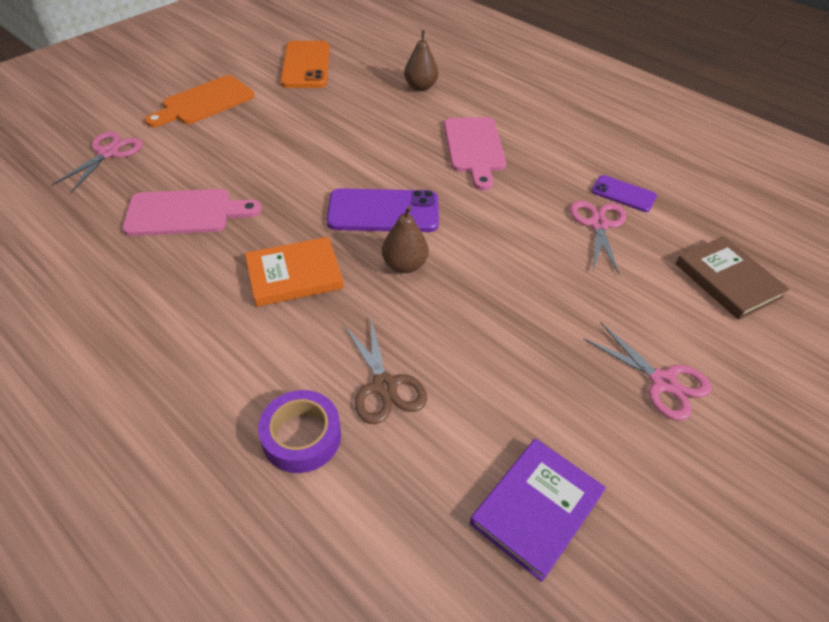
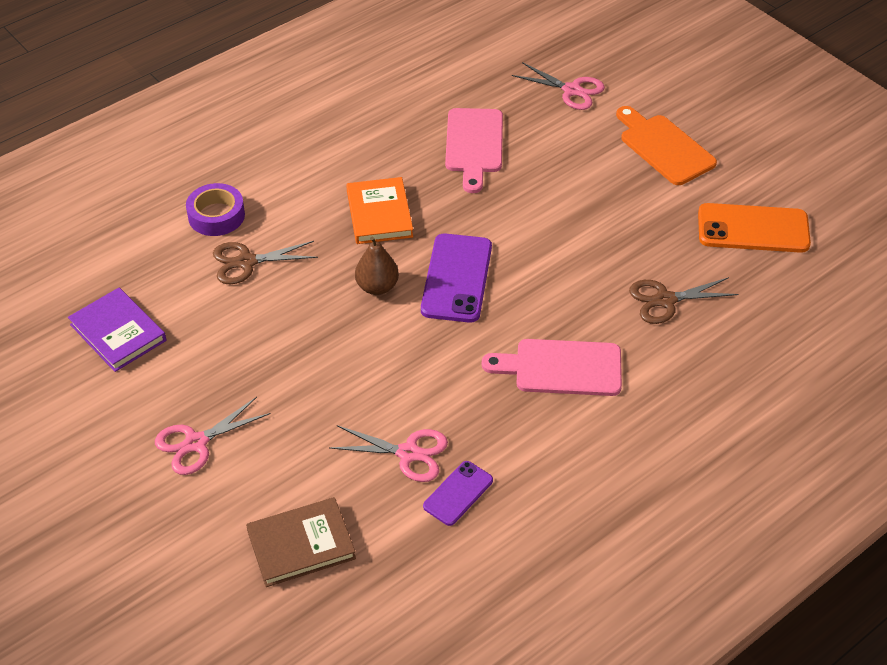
camera: 100 degrees right, 0 degrees up
brown pear [404,30,438,91] -> none
none -> brown scissors [629,277,739,324]

